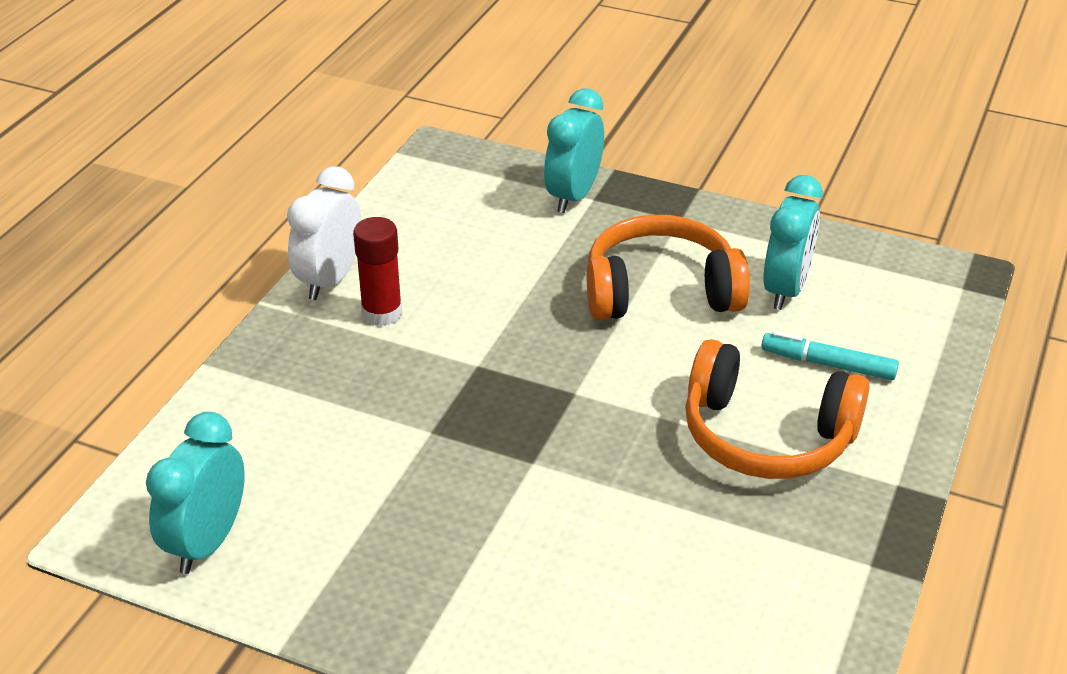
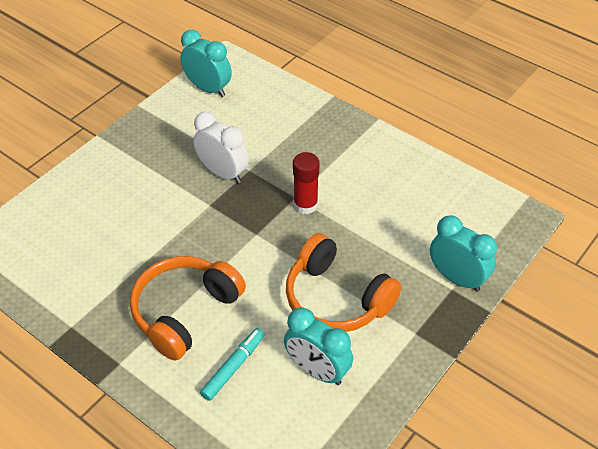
camera: 105 degrees right, 10 degrees up
white clock [287,166,361,300] -> white clock moved to [193,112,249,183]
red glue stick [353,217,403,326] -> red glue stick moved to [293,152,319,214]
orange headphones [587,215,750,320] -> orange headphones turned 120 degrees clockwise [286,233,401,332]

